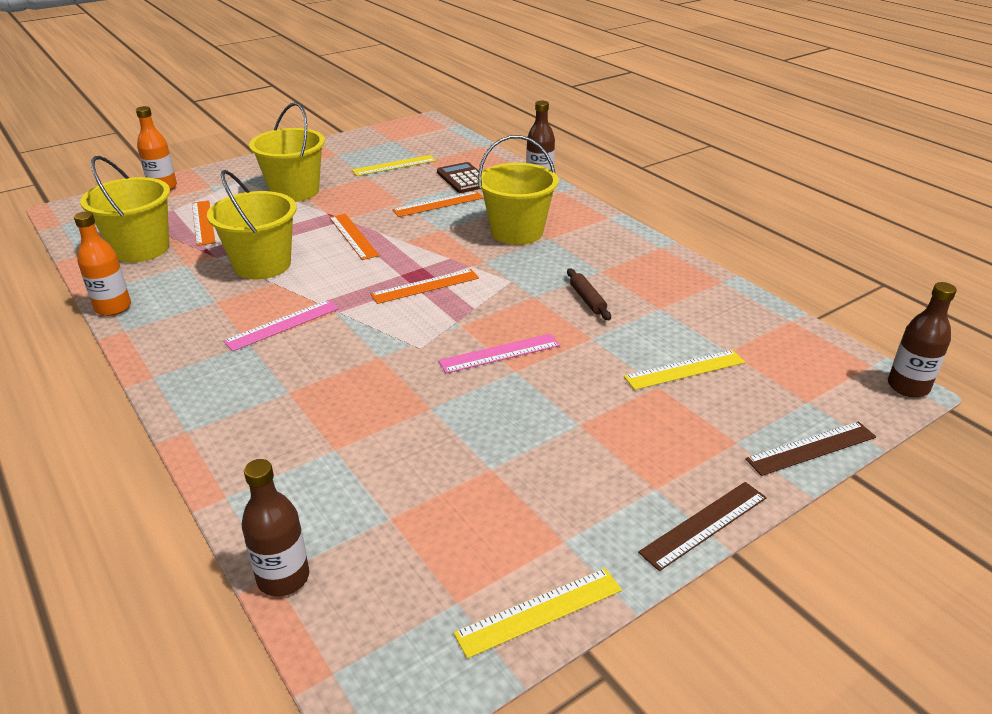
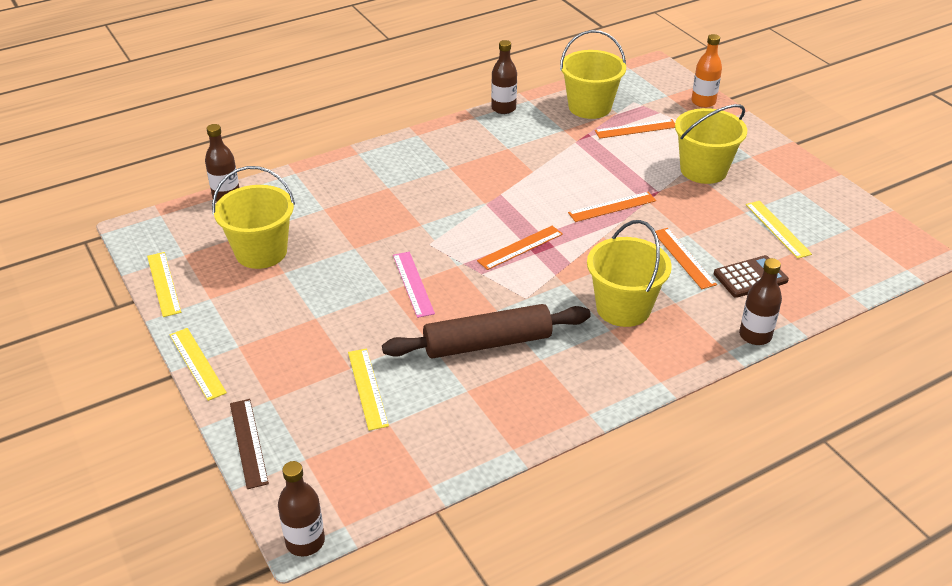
camera: 95 degrees right, 5 degrees up
orange bottle [74,211,131,316] -> brown bottle [491,40,517,114]
yellow bucket [207,170,296,279] -> yellow bucket moved to [212,166,295,269]
pink ruler [223,300,339,351] -> none
orange ruler [371,269,479,304] -> orange ruler turned 75 degrees clockwise [477,226,563,270]
brown rolling pin [567,268,611,320] -> brown rolling pin [382,304,591,359], size x2.32
brown ruler [638,482,767,571] -> yellow ruler [170,328,227,401]

